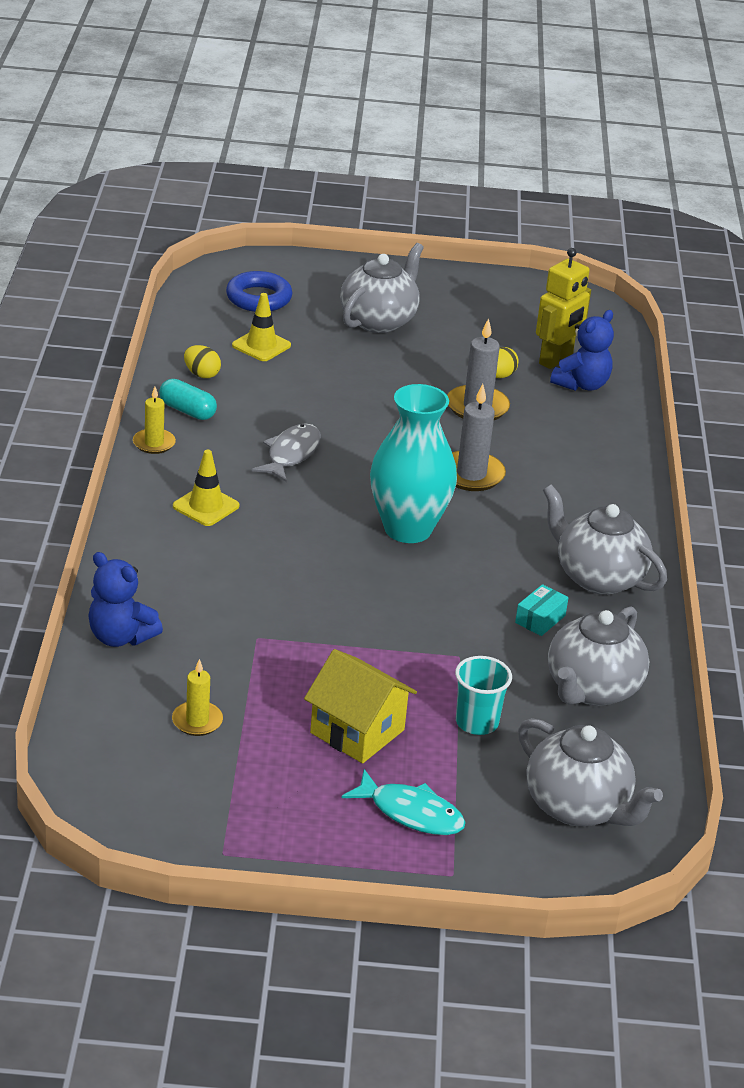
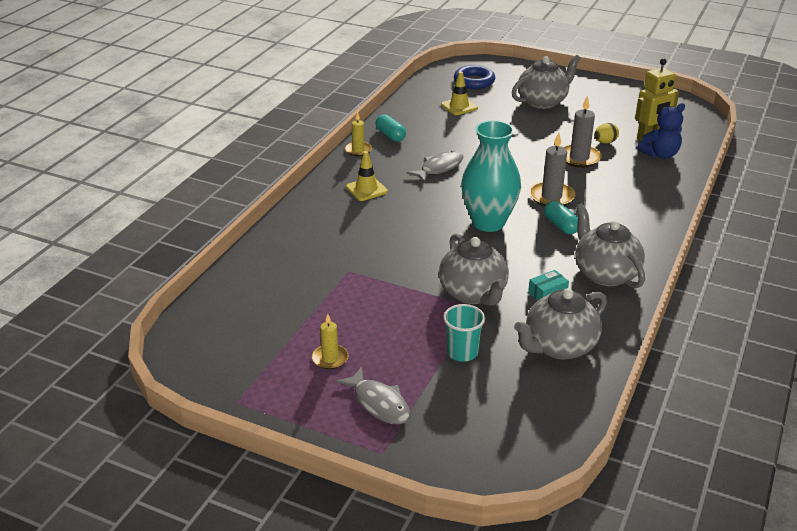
camera: 25 degrees right, 0 degrees up
blue teddy bear [88,552,163,647] -> none
yellow candle [172,659,223,736] -> yellow candle moved to [312,314,348,369]
yellow egg [184,345,221,378] -> none
yellow house [304,649,417,763] -> none
turquoise fish [342,769,466,835] -> grey fish [335,367,411,424]
grey teapot [518,718,663,826] -> grey teapot moved to [439,234,509,306]
none -> turquoise capsule [544,201,578,235]

